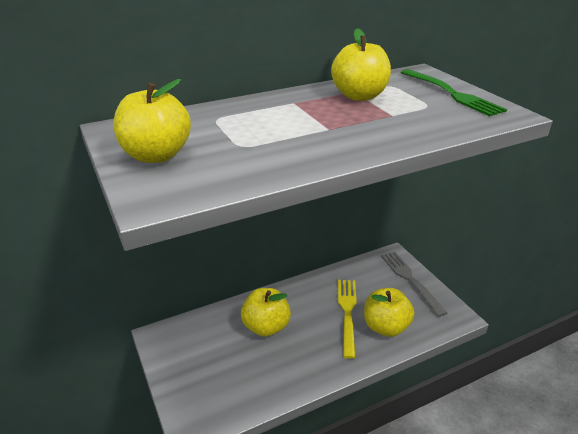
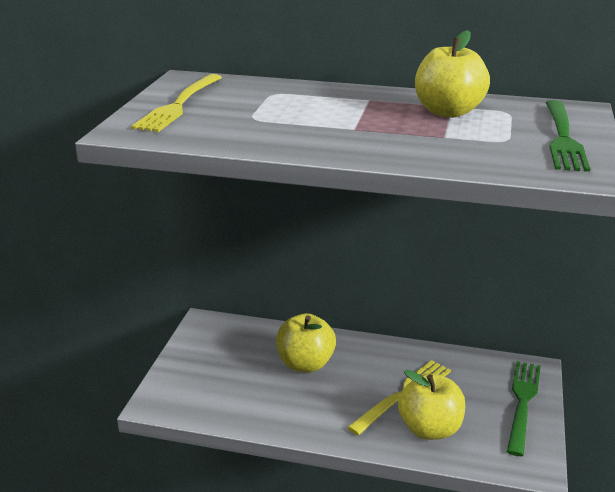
camera: 40 degrees right, 5 degrees down
yellow apple [113,79,191,163] -> yellow fork [131,74,222,132]
grey fork [381,252,448,317] -> green fork [507,361,541,456]

